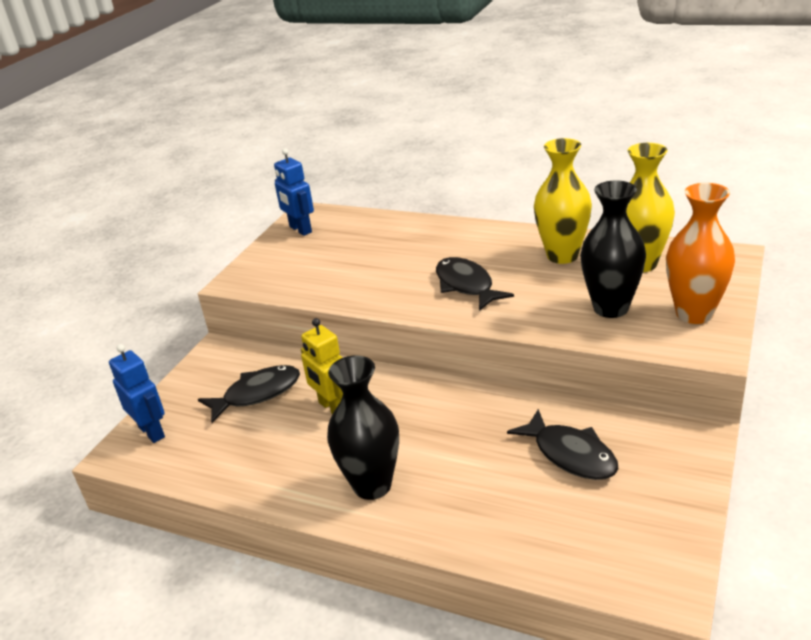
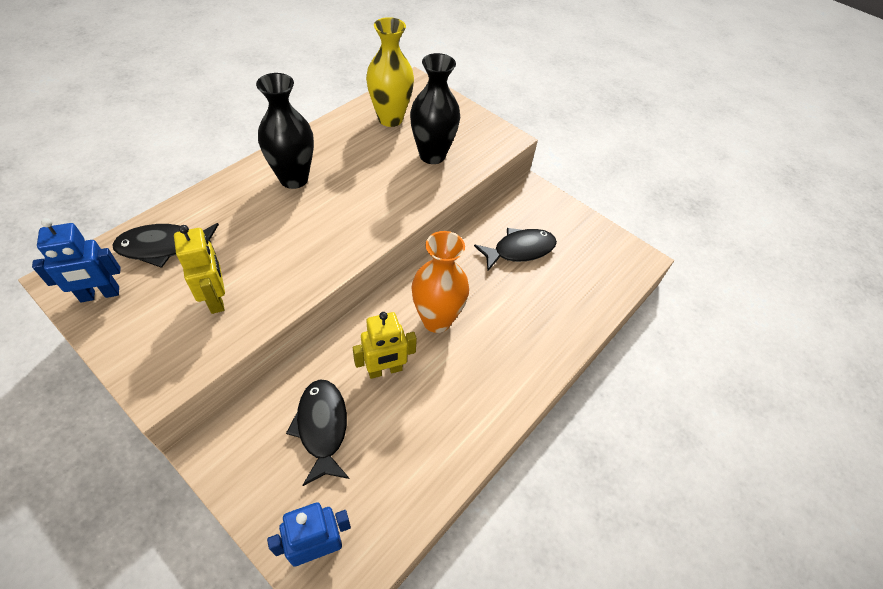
camera: 80 degrees left, 20 degrees up
black vase [327,355,399,500] -> black vase moved to [256,73,314,189]
black fish [436,257,514,311] -> black fish moved to [112,223,219,268]
yellow vase [534,138,592,264] -> none
orange vase [666,183,735,324] -> orange vase moved to [411,231,469,333]
none -> yellow robot [174,225,225,314]

